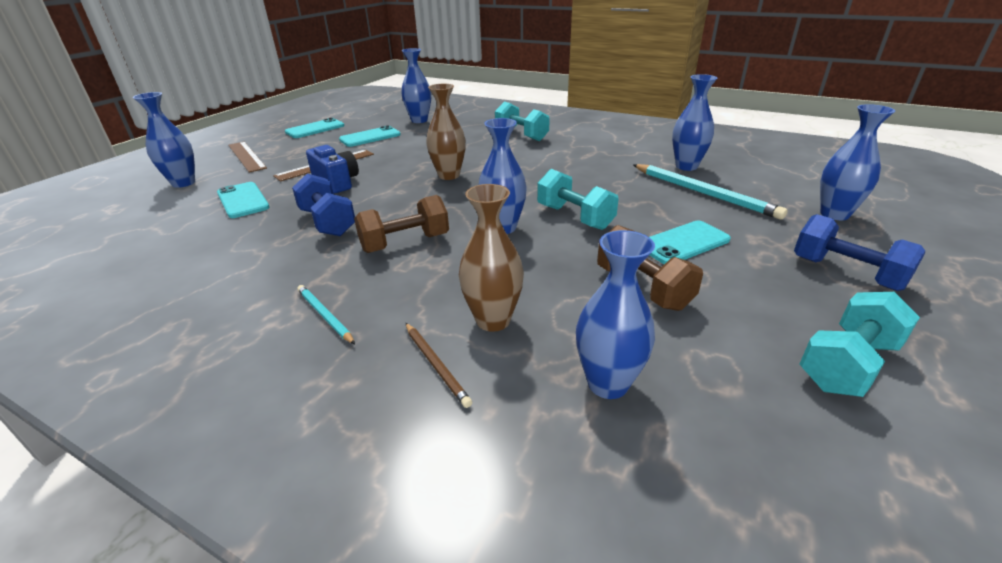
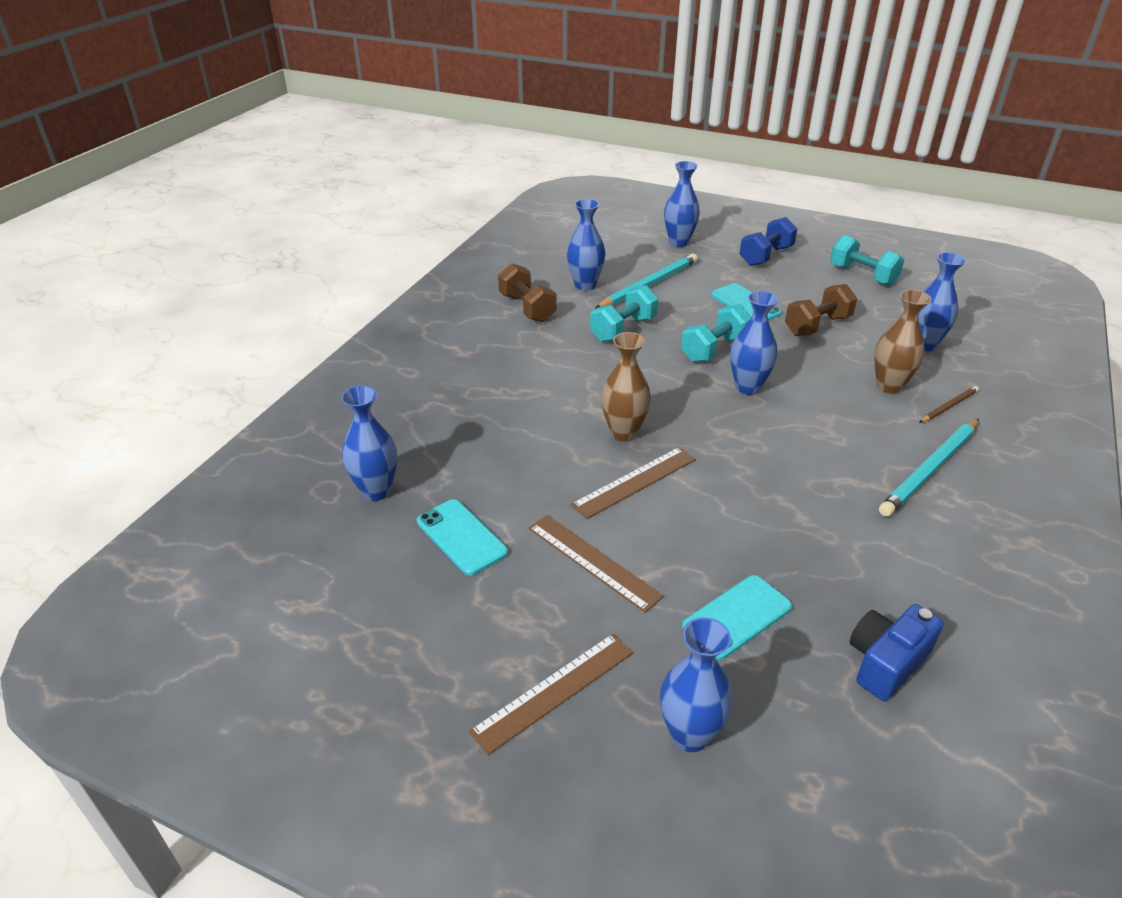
camera: 95 degrees left, 5 degrees up
turquoise phone [285,118,344,138] -> none
blue dumbbell [292,174,355,236] -> none
turquoise pencil [297,285,355,344] -> turquoise pencil [879,418,979,517], size x1.92
blue camera [306,145,359,193] -> blue camera moved to [850,604,943,701]
brown dumbbell [354,195,449,253] -> brown dumbbell moved to [498,263,556,322]
turquoise dumbbell [495,101,550,141] -> turquoise dumbbell moved to [590,285,658,342]
none -> brown ruler [571,447,696,519]

